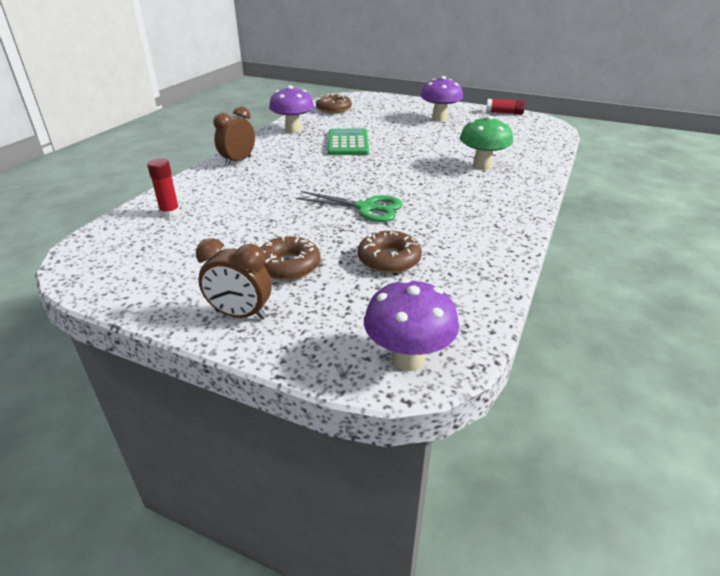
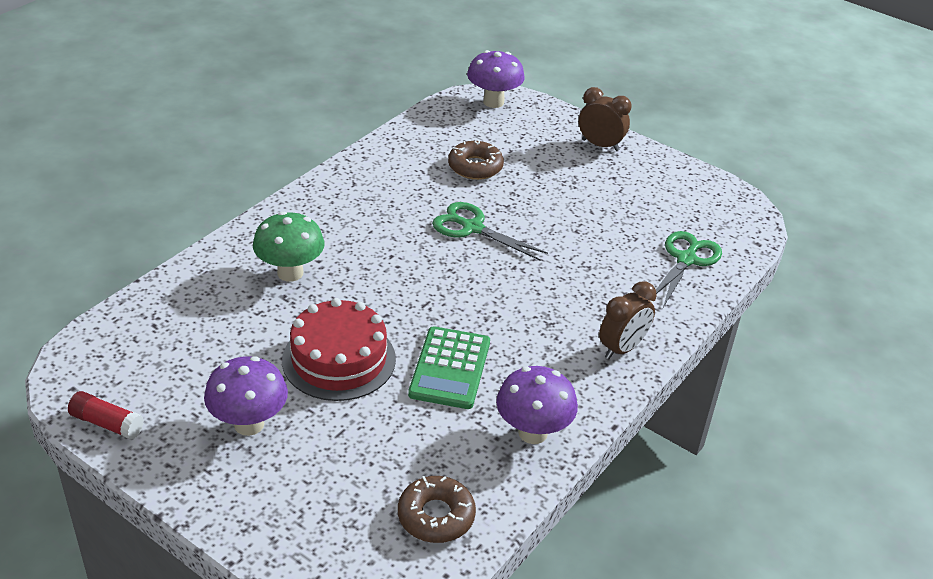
camera: 170 degrees left, 5 degrees up
red glue stick [147,158,180,218] -> green scissors [656,231,722,307]
brown donut [260,235,320,280] -> none
none -> red cake [282,298,396,401]

